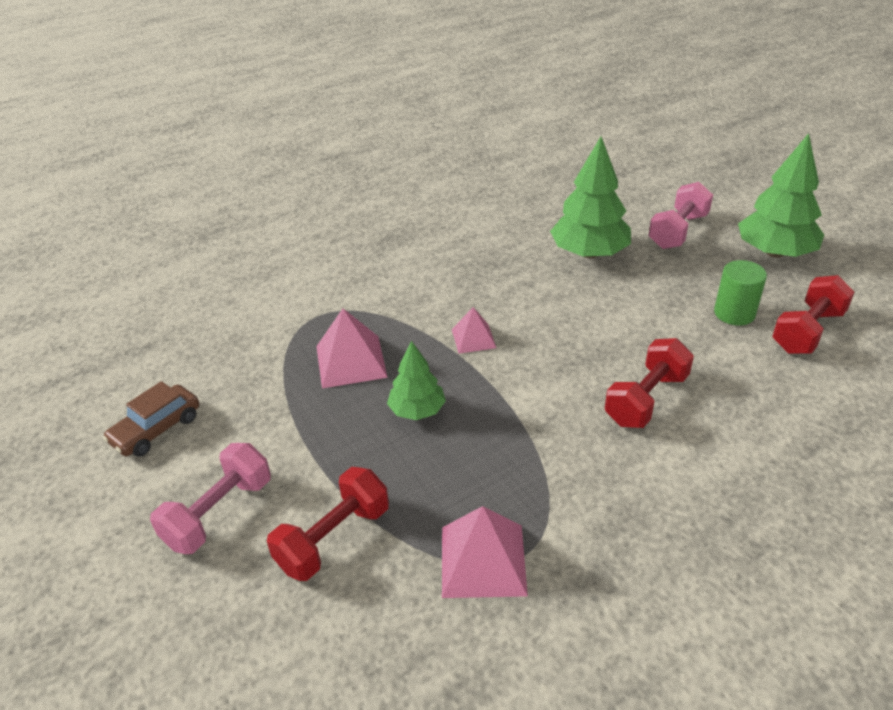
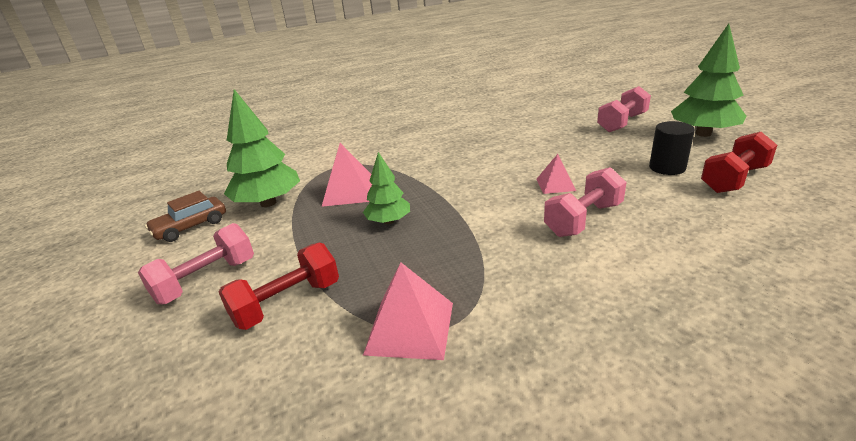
camera: 10 degrees right, 10 degrees down
pink pyramid [452,307,496,354] -> pink pyramid moved to [536,154,576,194]
green tree [550,137,631,258] -> green tree moved to [224,89,300,207]
red dumbbell [605,338,694,428] -> pink dumbbell [544,167,627,237]
green cylinder [714,260,767,326] -> black cylinder [649,121,695,175]

